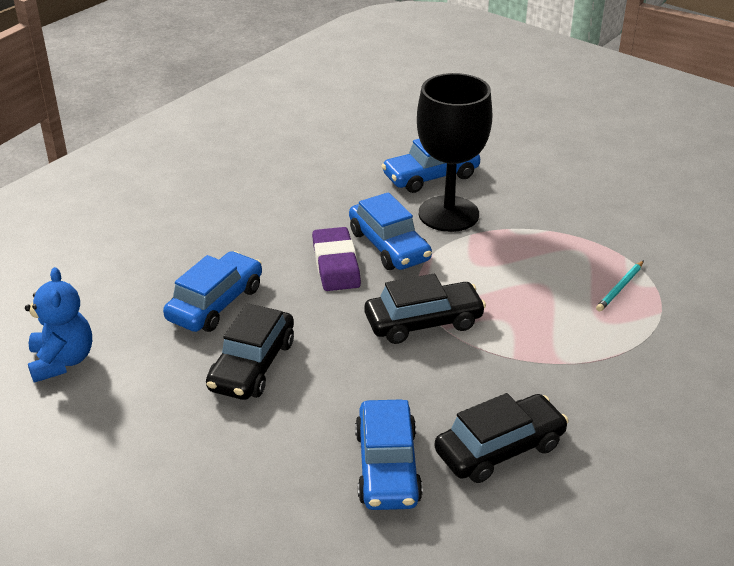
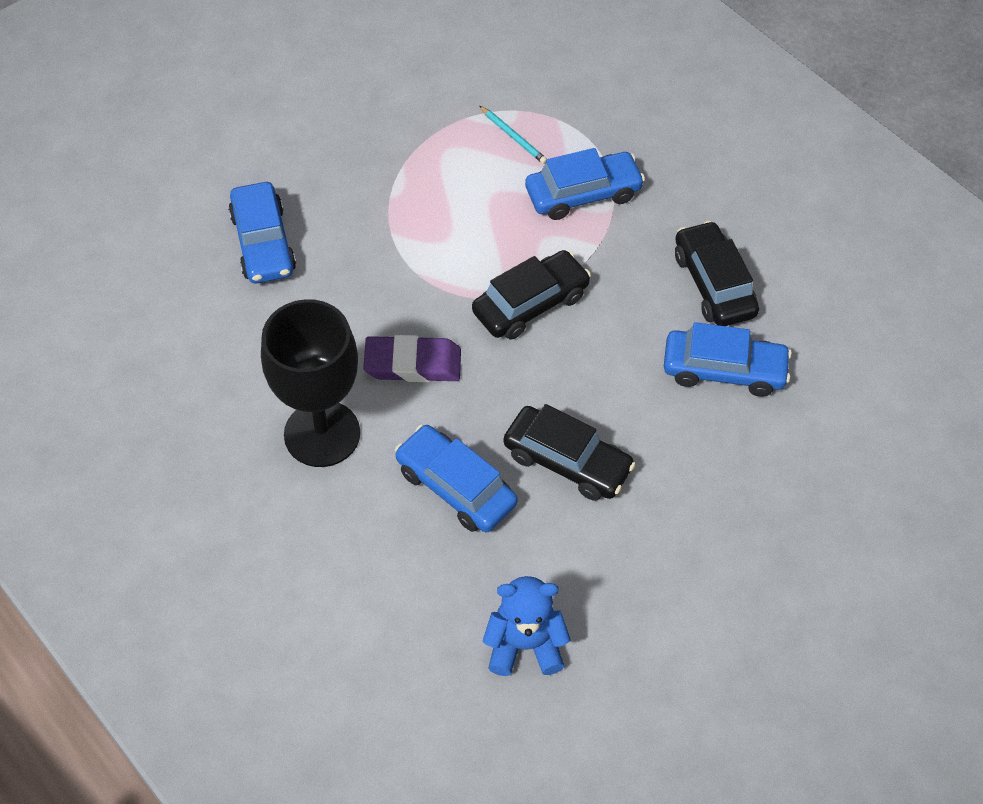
camera: 80 degrees left, 20 degrees up
blue car [349,192,432,270] -> blue car moved to [525,148,645,220]
black car [365,274,486,344] -> black car turned 60 degrees clockwise [472,250,591,340]
black goblet [417,73,493,232] -> black goblet moved to [261,299,360,467]

